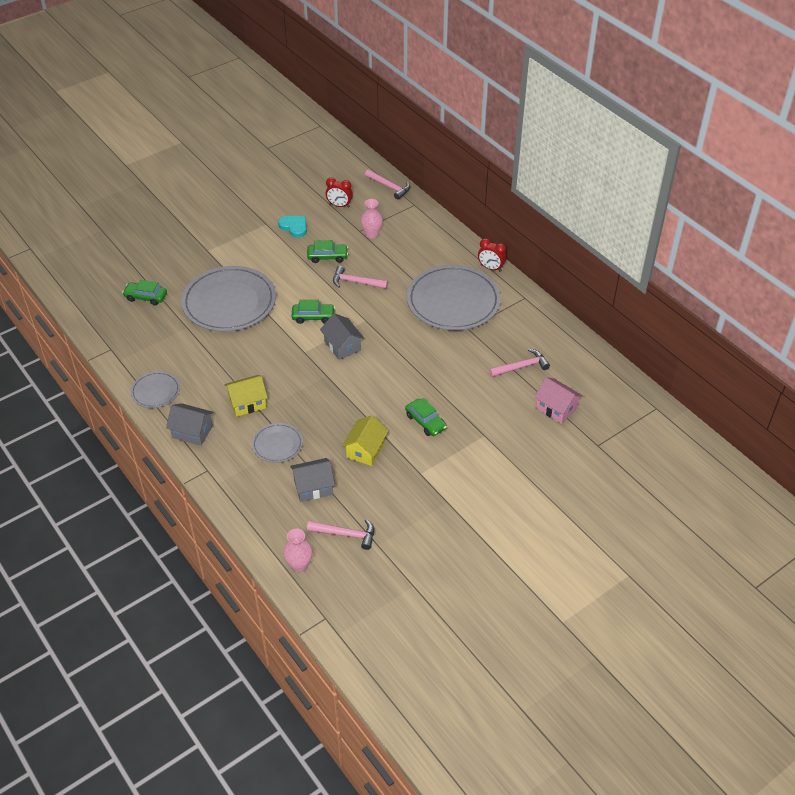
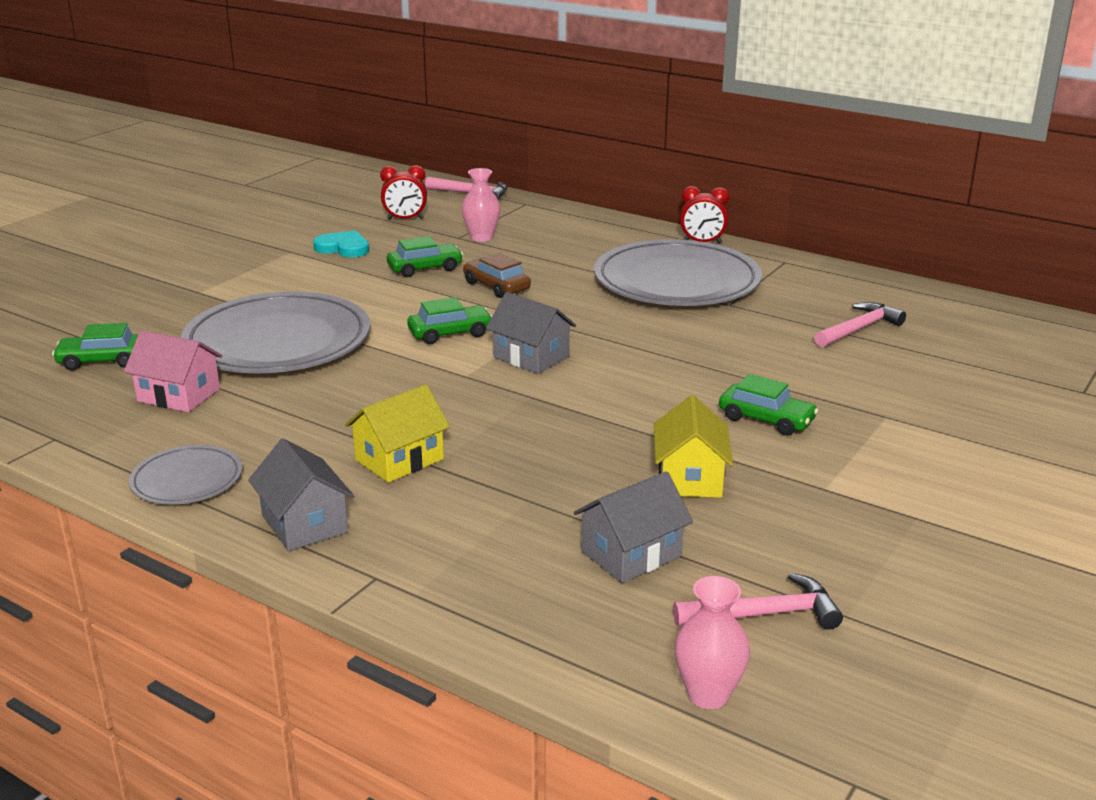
camera: 20 degrees left, 20 degrees down
grey house [166,403,214,446] -> grey house turned 60 degrees clockwise [248,439,354,551]
grey plate [252,423,303,463] -> none
pink hammer [333,266,388,289] -> brown car [463,253,531,298]
pink house [534,377,583,424] -> pink house moved to [124,330,223,412]

